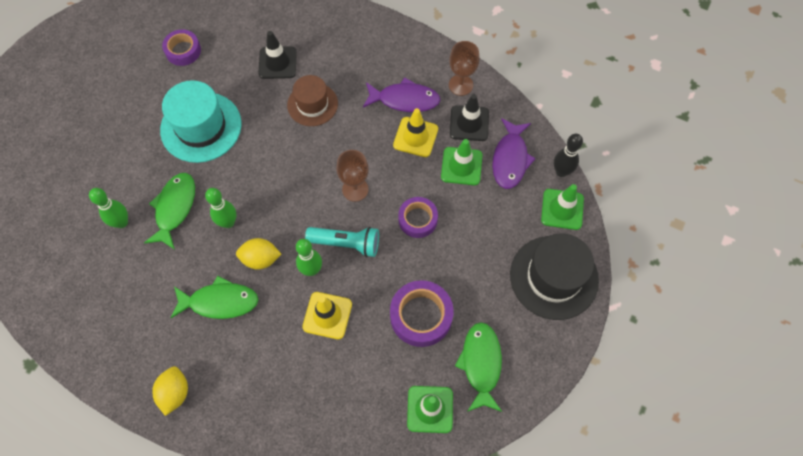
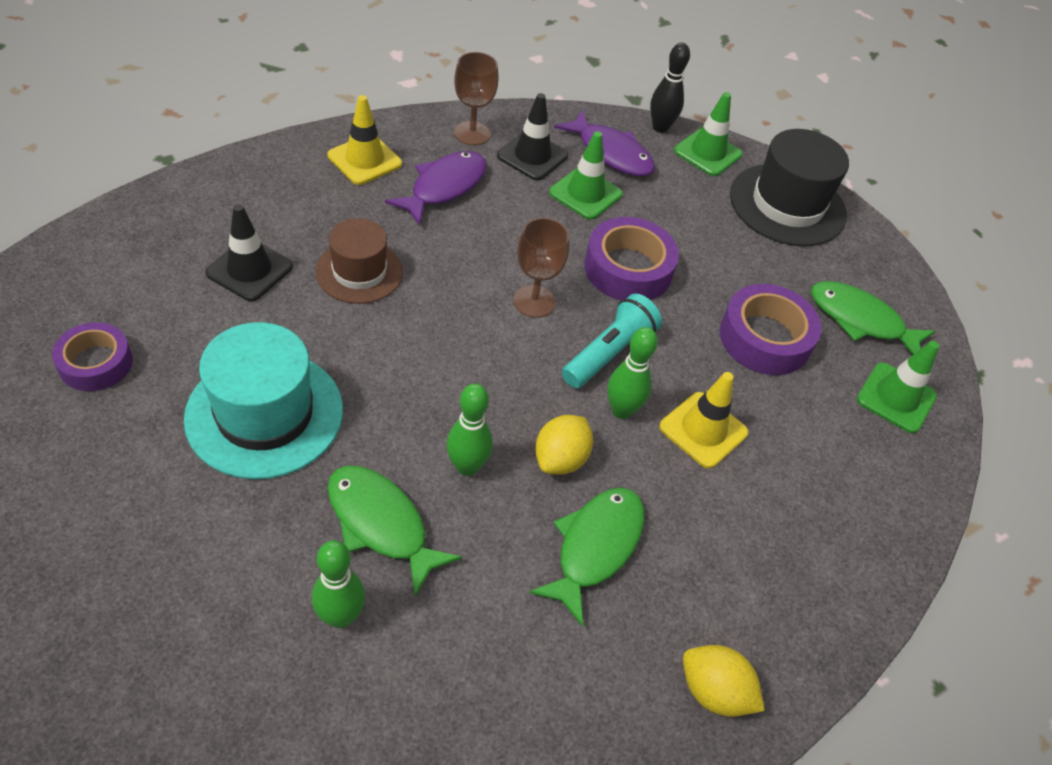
camera: 65 degrees left, 15 degrees down
yellow traffic cone [393,108,438,157] -> yellow traffic cone moved to [328,95,402,185]
purple tape [398,197,438,238] -> purple tape [584,217,679,300], size x1.51

